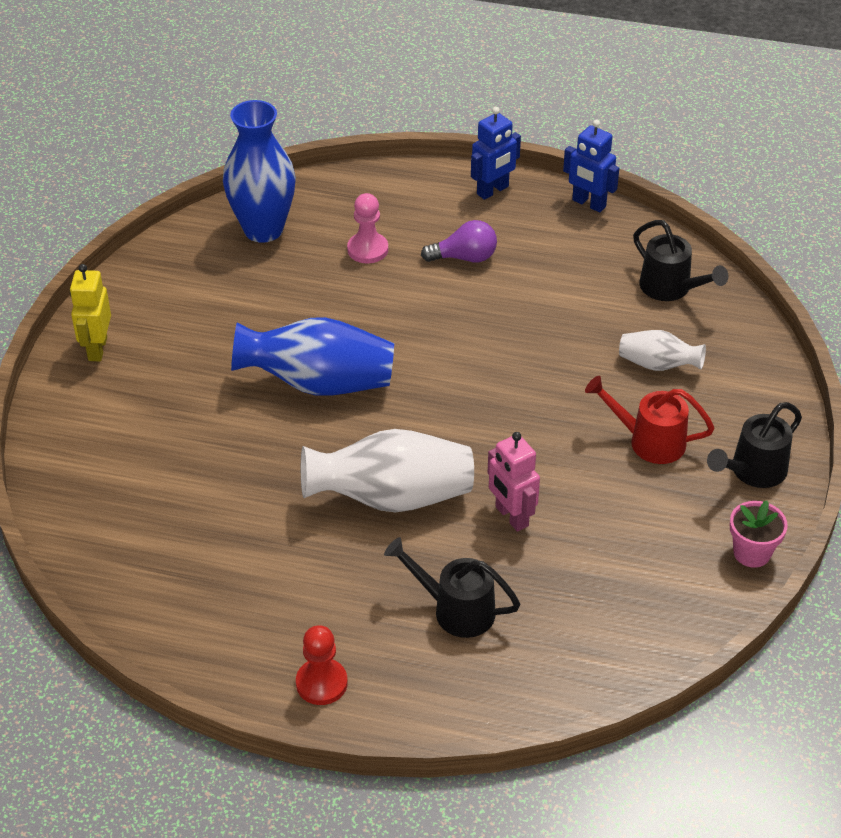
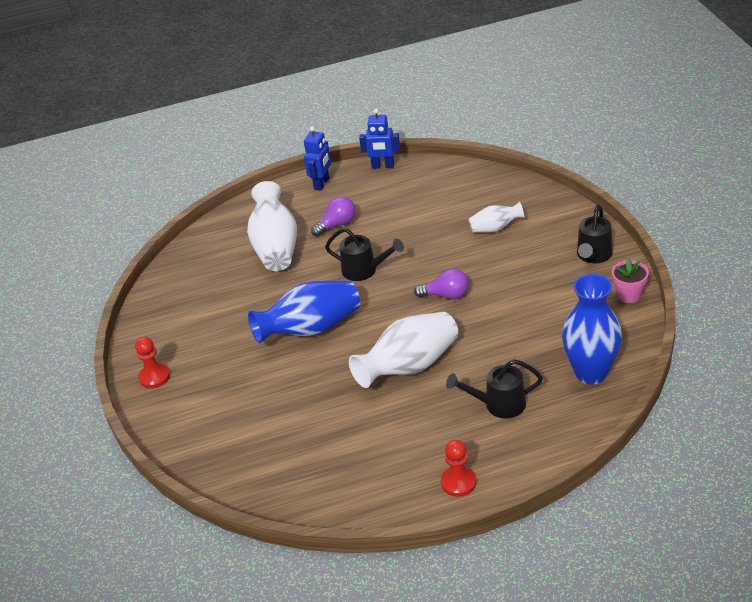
camera: 25 degrees left, 5 degrees down
yellow robot [70,264,111,361] -> red pawn [135,337,170,389]
blue vase [223,100,296,243] -> blue vase moved to [562,274,622,384]
pink pawn [347,193,388,264] -> white vase [247,181,297,271]
pink robot [487,432,540,532] -> none
red watering can [585,376,714,464] -> none
black watering can [633,220,729,301] -> black watering can moved to [325,228,404,281]
none -> purple light bulb [414,269,469,299]

